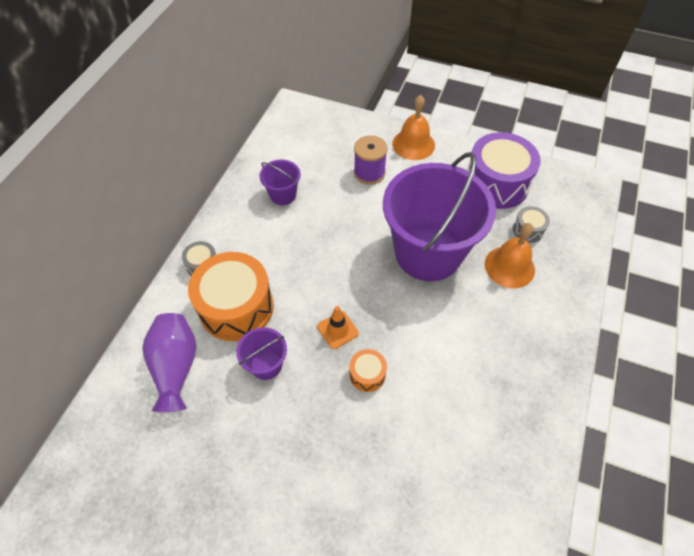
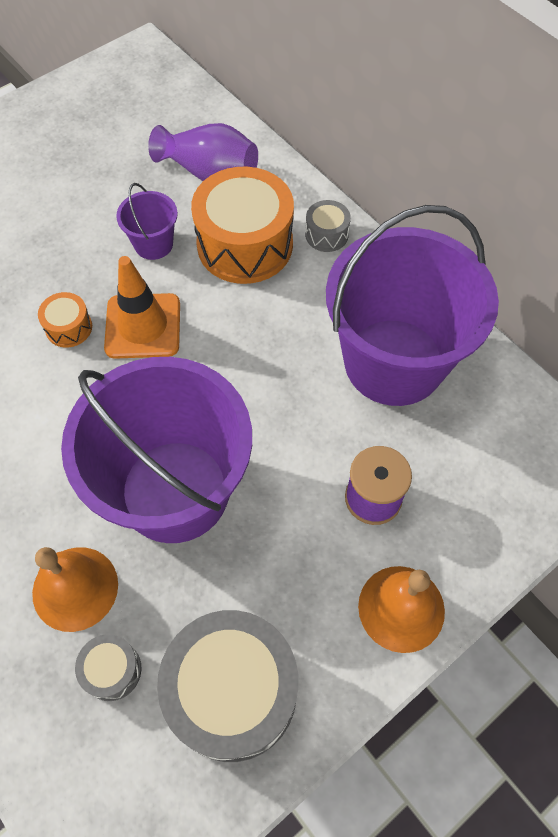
camera: 120 degrees right, 5 degrees up
purple bucket [260,160,301,205] -> purple bucket [326,205,499,406], size x2.37
orange traffic cone [317,306,359,349] -> orange traffic cone [104,256,180,359], size x1.67
purple drum [467,132,541,209] -> grey drum [157,610,299,762]

